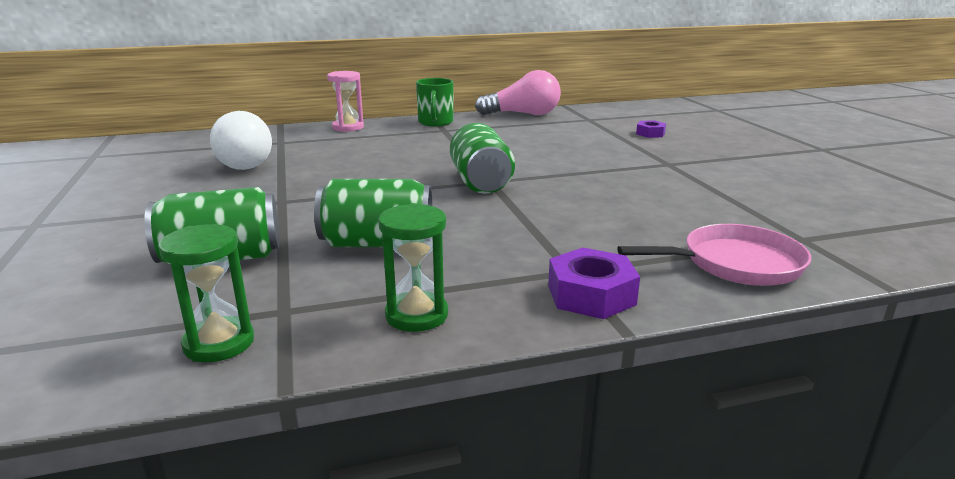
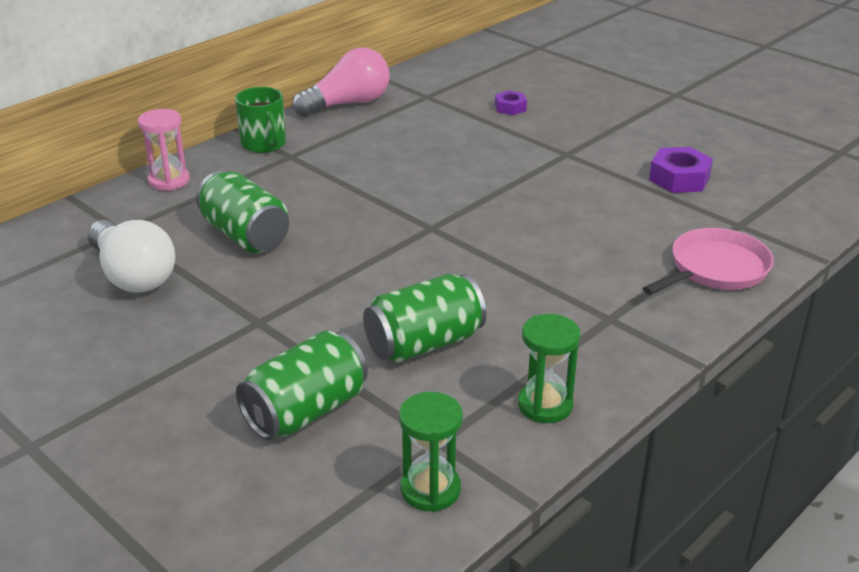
camera: 30 degrees left, 10 degrees up
green can [450,123,515,194] -> green can moved to [196,170,289,253]
purple nut [548,248,640,319] -> purple nut moved to [649,147,713,193]

